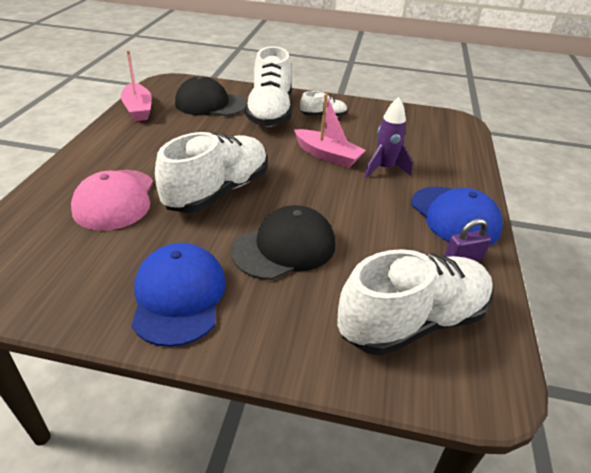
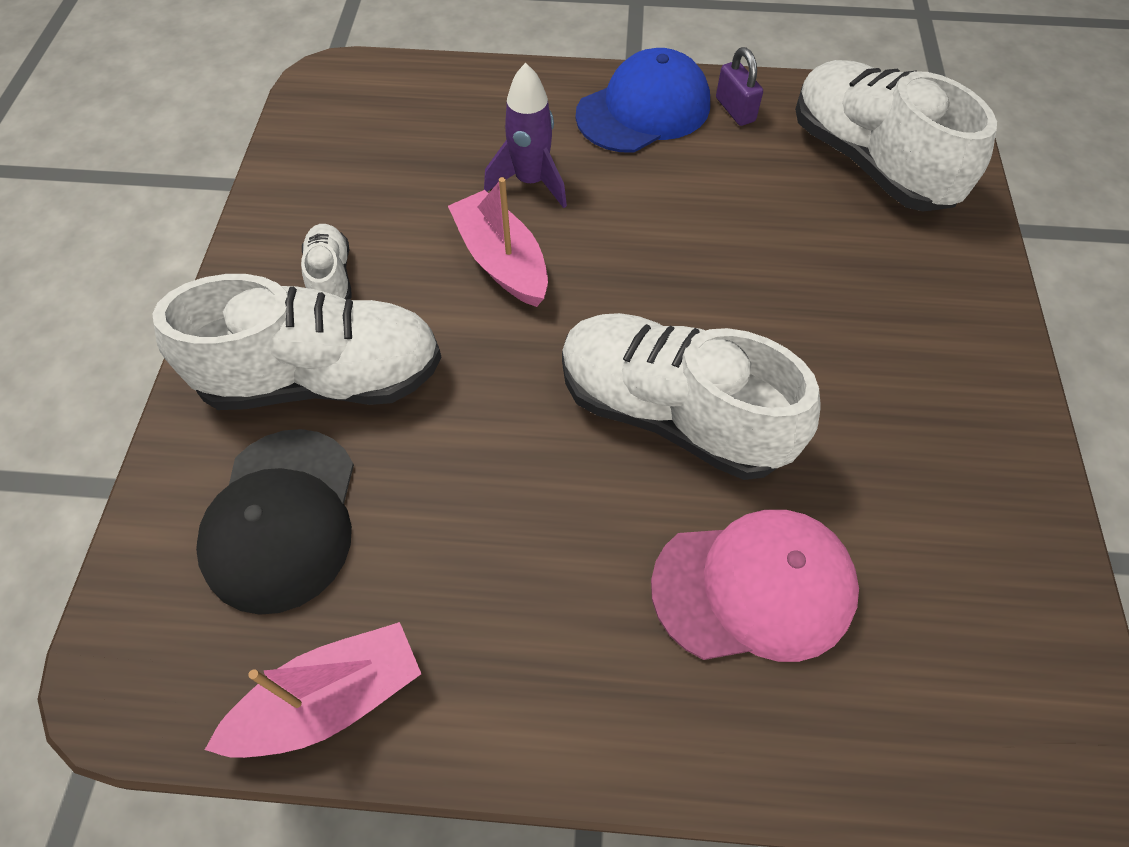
camera: 95 degrees left, 20 degrees up
blue cap [131,243,226,347] -> none
black cap [231,205,335,280] -> none
pink boat [294,94,366,168] -> pink boat turned 60 degrees counterclockwise [448,177,548,307]

